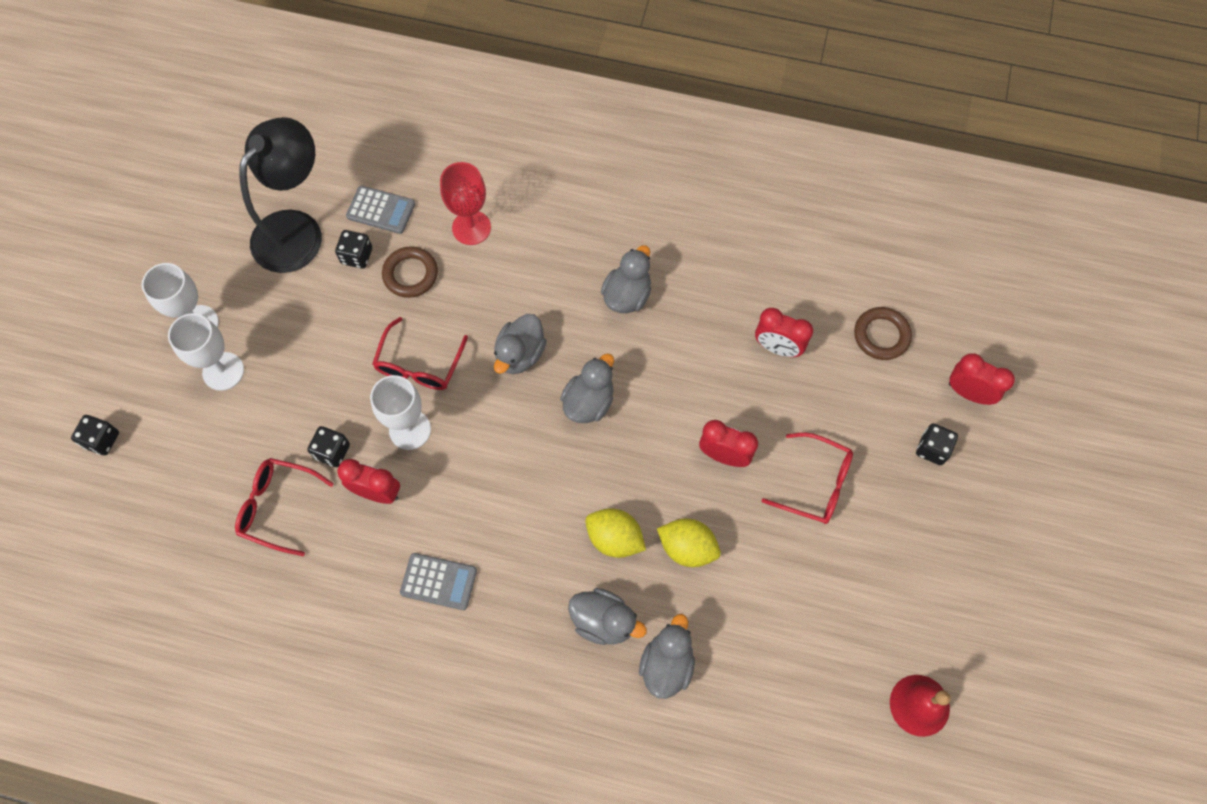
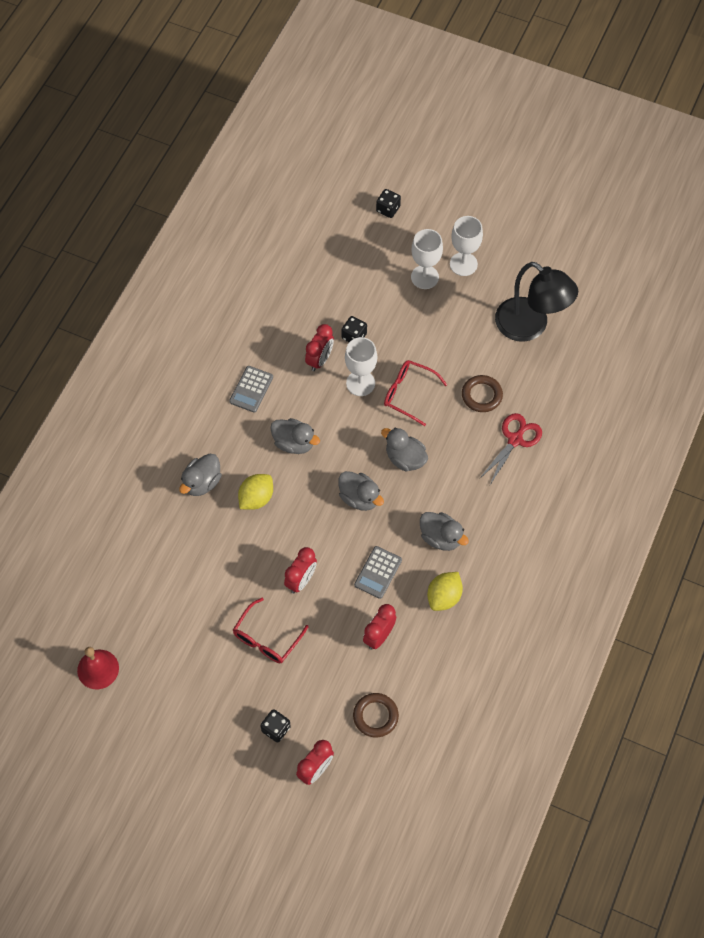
camera: 100 degrees right, 5 degrees down
red glasses [235,458,334,556] -> none
black dice [335,230,372,269] -> none
grey calculator [346,185,415,234] -> grey calculator moved to [354,546,402,599]
red goblet [440,162,491,245] -> red scissors [479,413,542,485]
grey duck [639,614,695,699] -> grey duck moved to [270,418,320,454]
yellow lemon [657,519,721,567] -> yellow lemon moved to [427,572,463,611]

